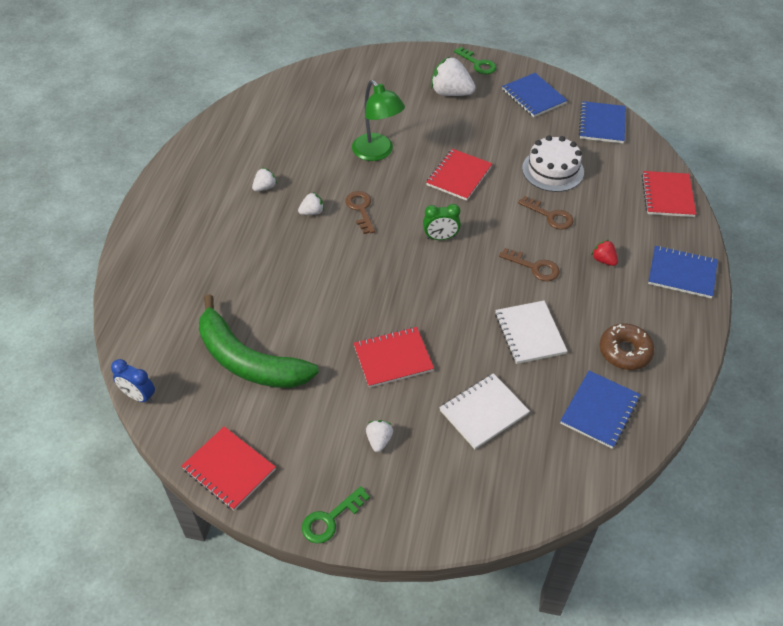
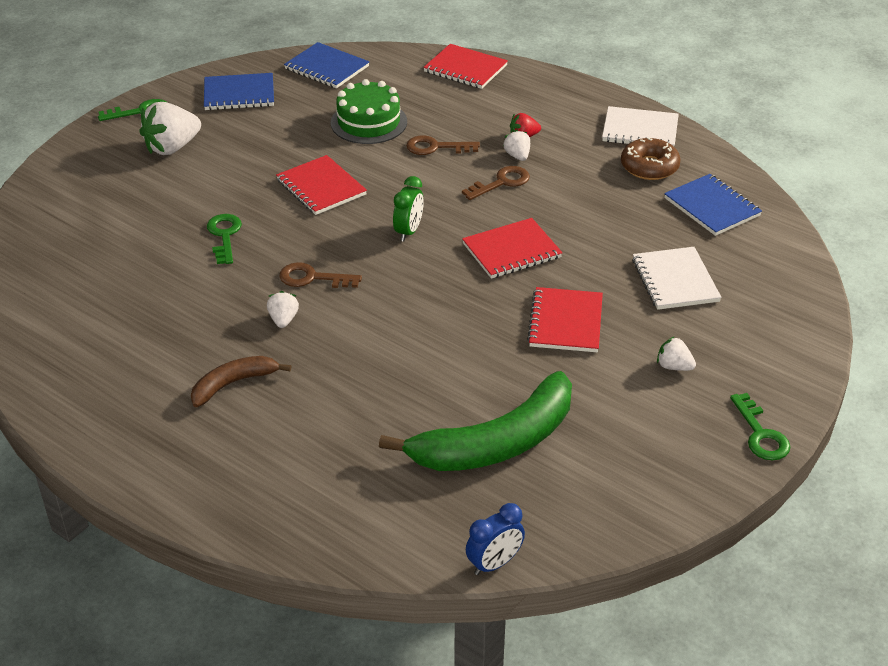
camera: 65 degrees left, 10 degrees down
red notebook [182,426,276,510] -> red notebook moved to [462,218,563,279]
white strawberry [252,168,277,191] -> white strawberry moved to [503,130,530,161]
green lamp [352,80,405,161] -> green key [207,214,242,264]
white notebook [495,301,567,364] -> white notebook moved to [602,106,679,147]
brown key [518,196,574,230] -> brown key turned 150 degrees counterclockwise [406,135,480,155]
white cake [522,135,584,192] -> green cake [331,79,407,144]
blue notebook [648,246,718,298] -> none
none -> brown banana [191,356,291,407]

